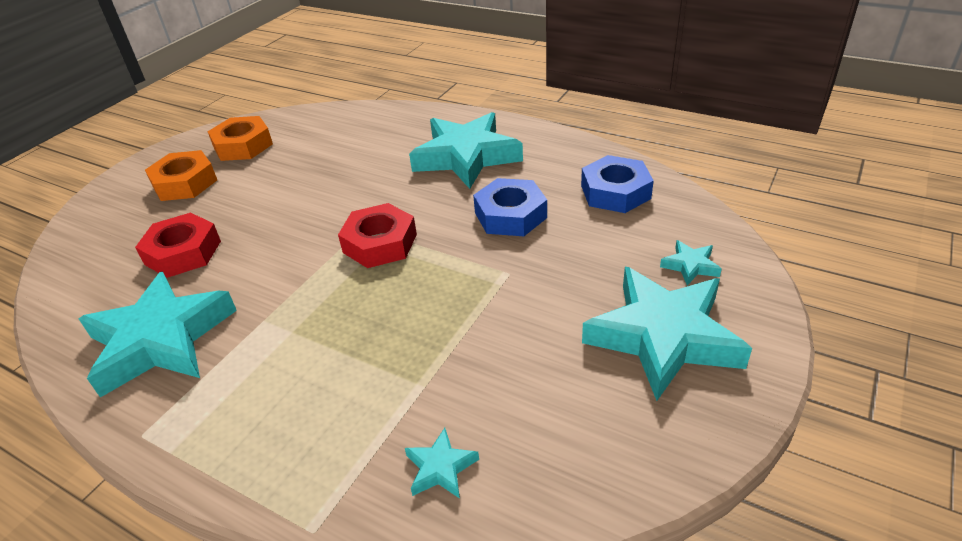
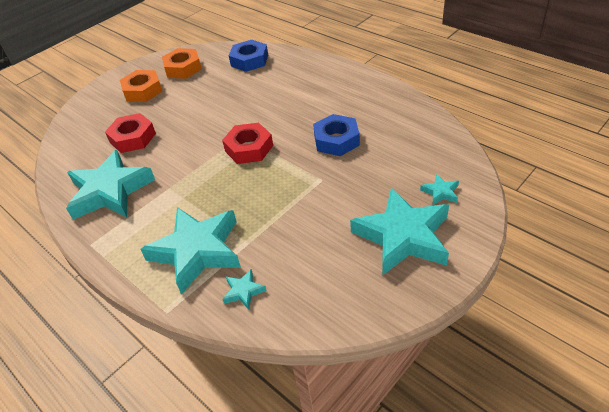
camera: 15 degrees right, 5 degrees up
turquoise star [409,112,523,189] -> turquoise star moved to [140,207,241,294]
blue nut [581,155,654,213] -> blue nut moved to [229,40,268,72]

